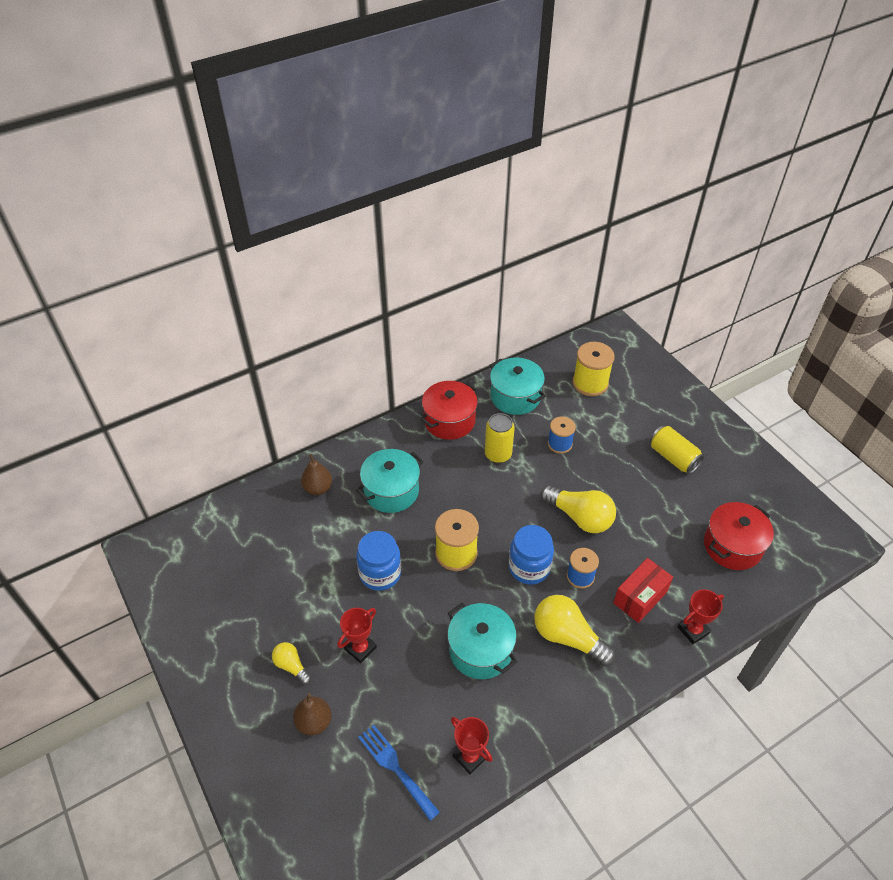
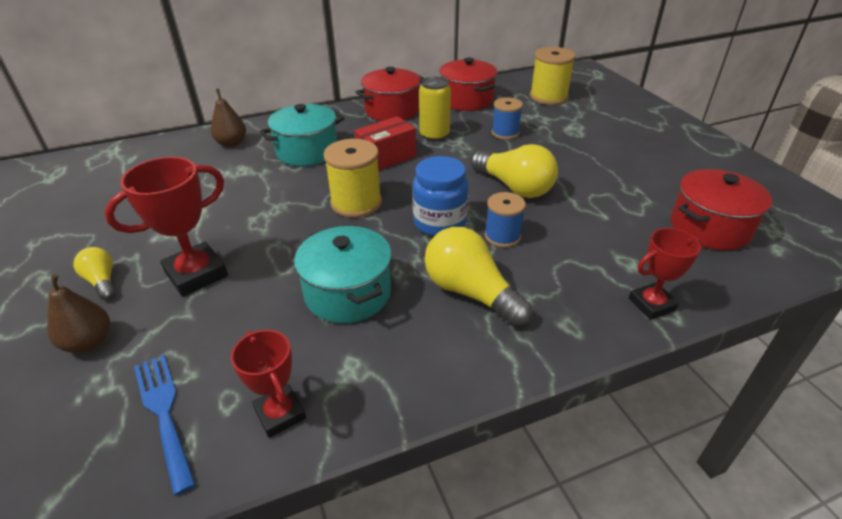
camera: 10 degrees right, 10 degrees down
red trophy [337,608,377,663] -> red trophy [105,157,228,297], size x1.55
blue jar [356,531,401,591] -> none
turquoise pot [490,358,545,415] -> red pot [439,57,497,111]
red box [613,558,673,623] -> red box moved to [354,116,416,170]
yellow can [650,426,704,474] -> none

